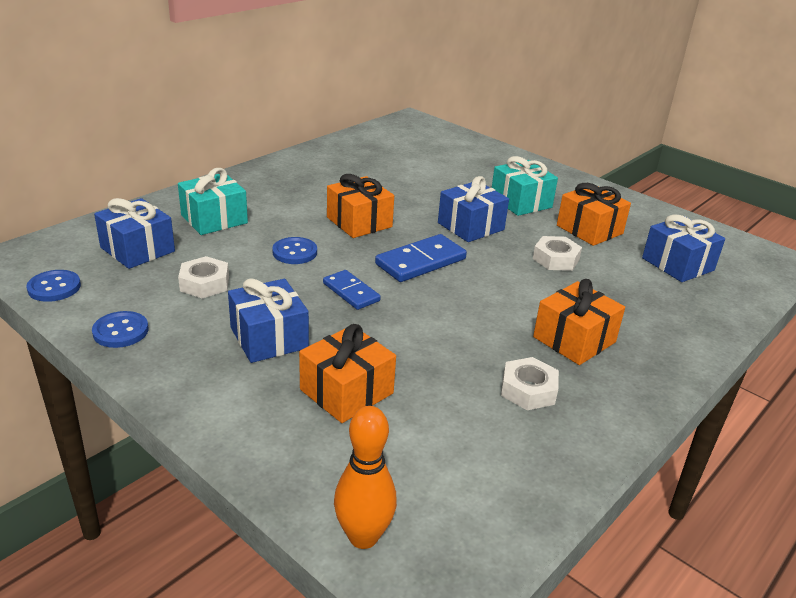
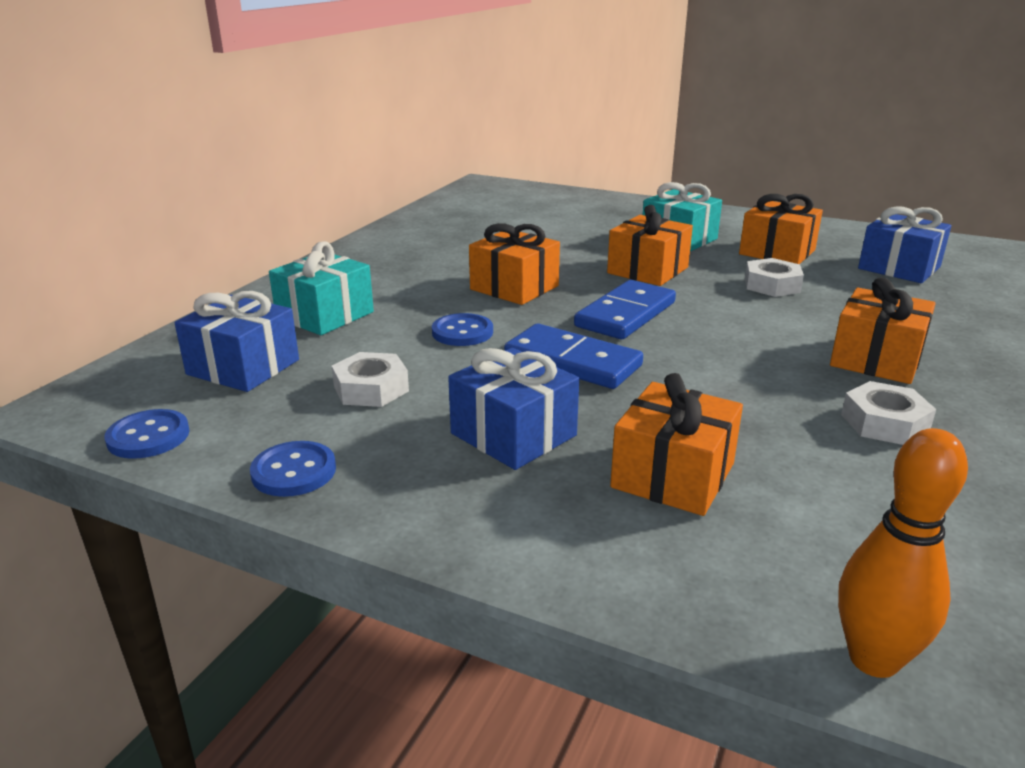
camera: 15 degrees left, 5 degrees down
blue domino [323,270,381,310] -> blue domino [504,323,643,389], size x1.55
blue gift [438,176,509,242] -> orange gift [607,205,693,286]

